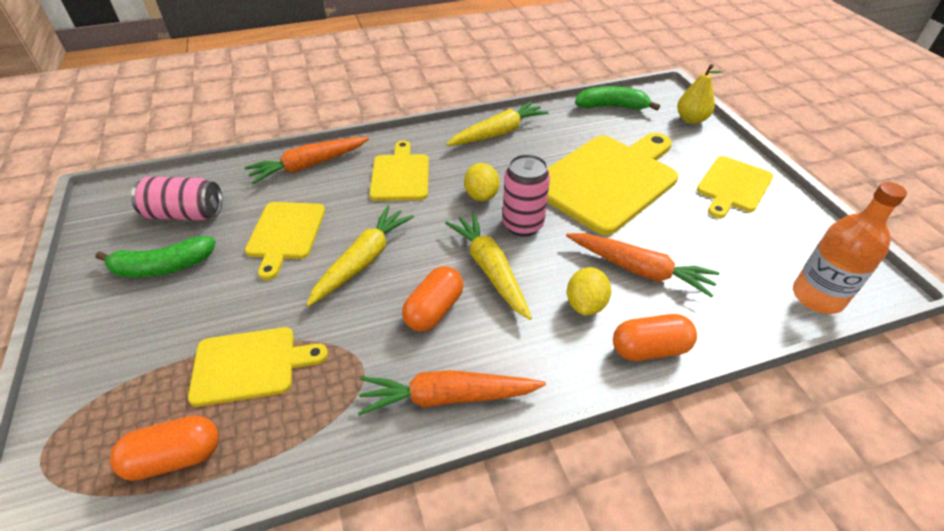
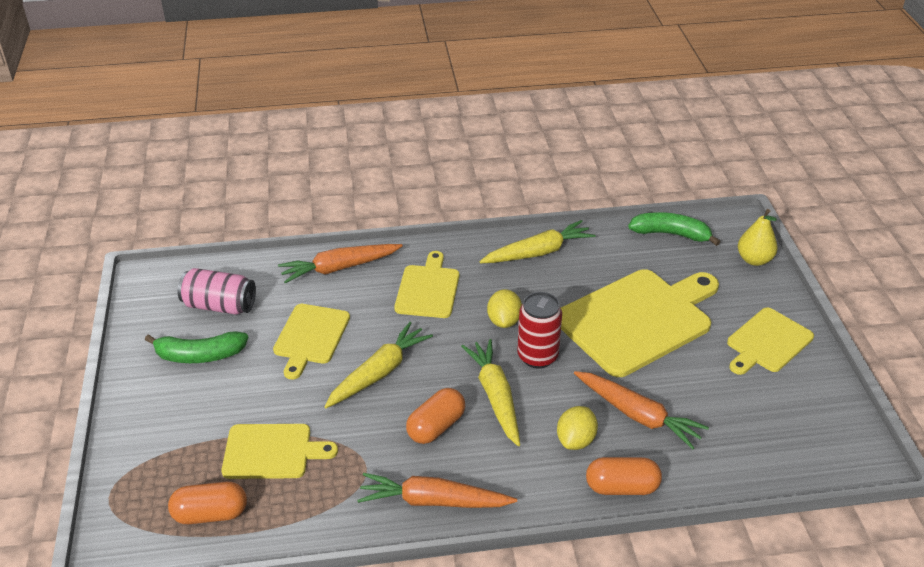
camera: 10 degrees right, 5 degrees down
pink can [502,154,550,236] -> red can [517,292,562,369]
orange bottle [793,182,907,314] -> none

